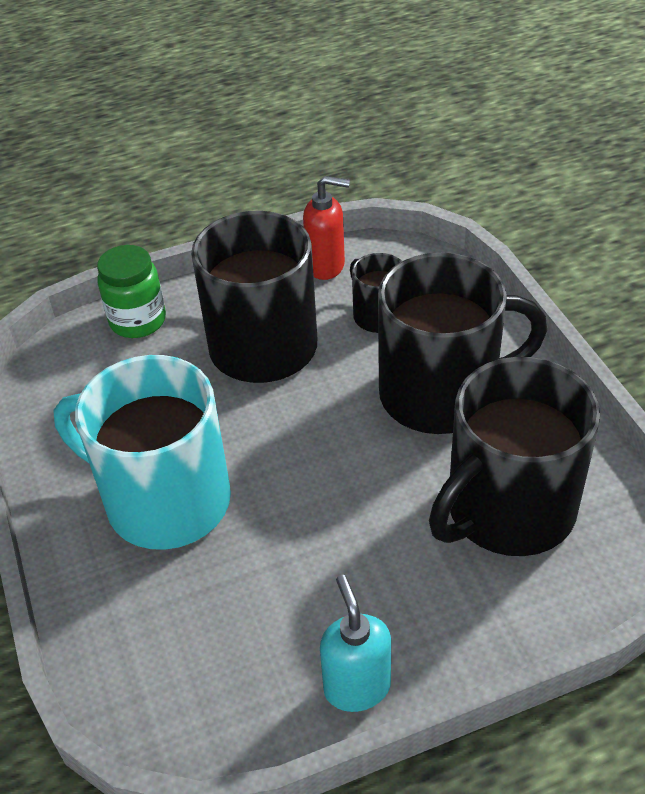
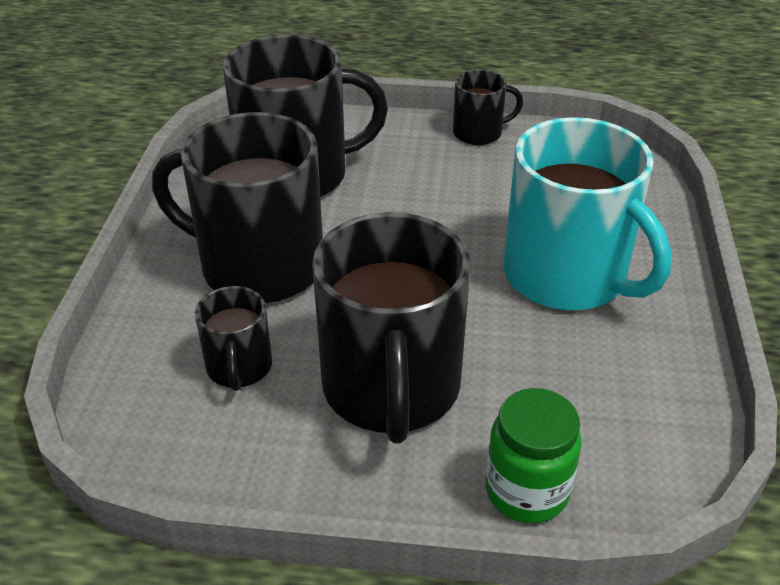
camera: 155 degrees left, 5 degrees down
red soap dispenser [303,176,350,280] -> none
turquoise soap dispenser [320,575,391,712] -> black mug [453,69,523,145]

